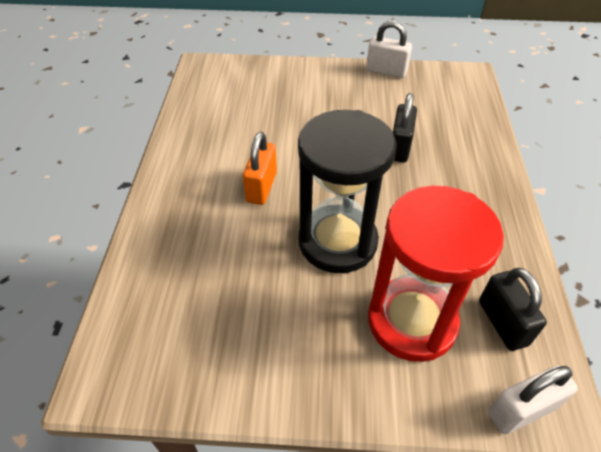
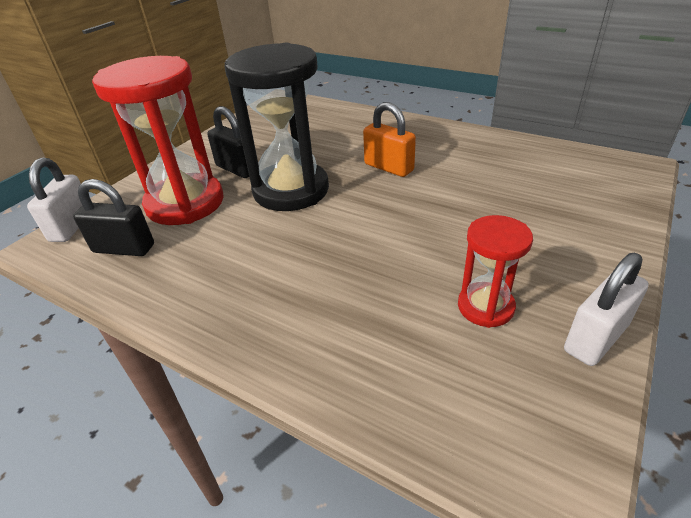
camera: 120 degrees right, 10 degrees down
black padlock [393,93,417,162] -> black padlock moved to [207,106,249,178]
none -> red hourglass [458,215,533,328]

